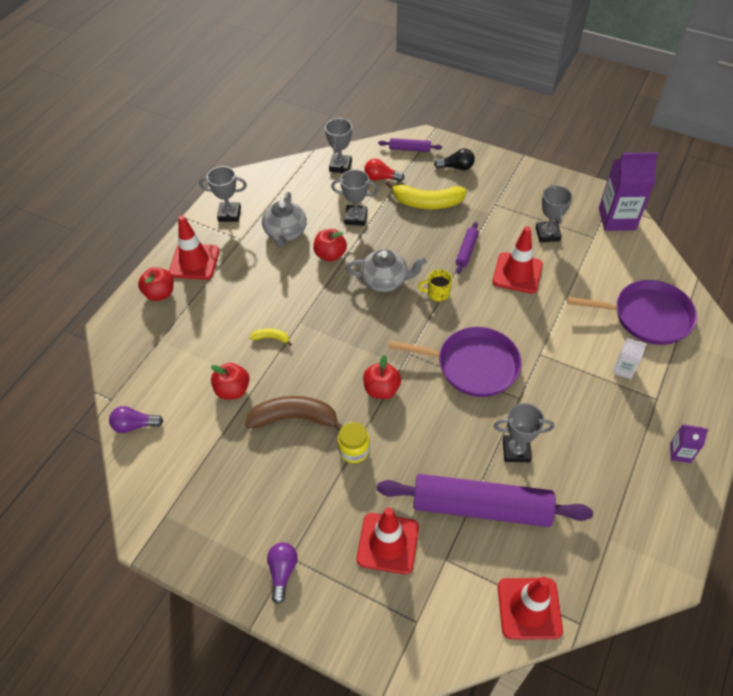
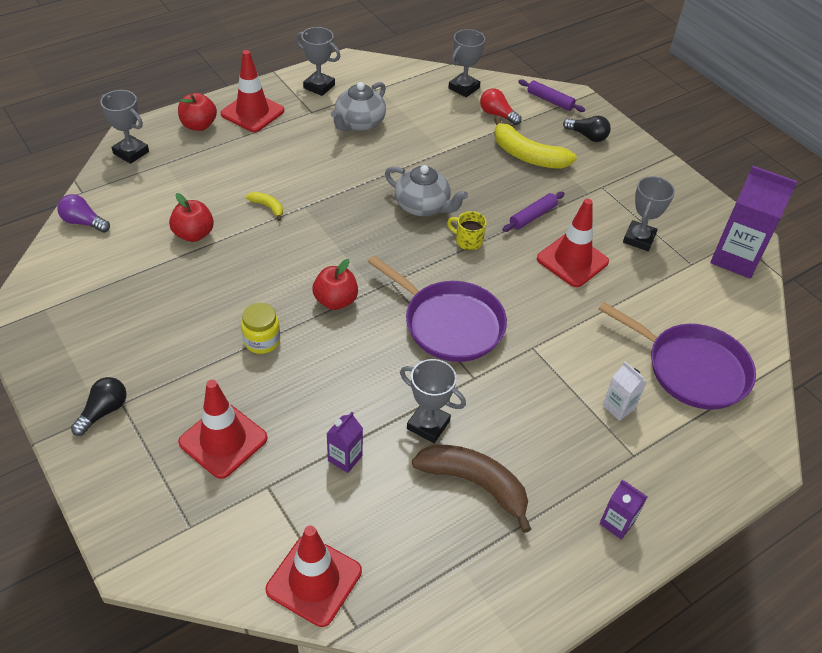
camera: 25 degrees right, 5 degrees down
brown banana [245,396,343,431] -> brown banana moved to [412,445,531,533]
purple light bulb [267,543,298,604] -> black light bulb [71,377,127,436]
red apple [313,229,347,261] -> none
grey trophy [331,169,379,226] -> grey trophy moved to [100,90,149,164]
purple rolling pin [377,474,593,527] -> purple carton [326,412,363,473]

